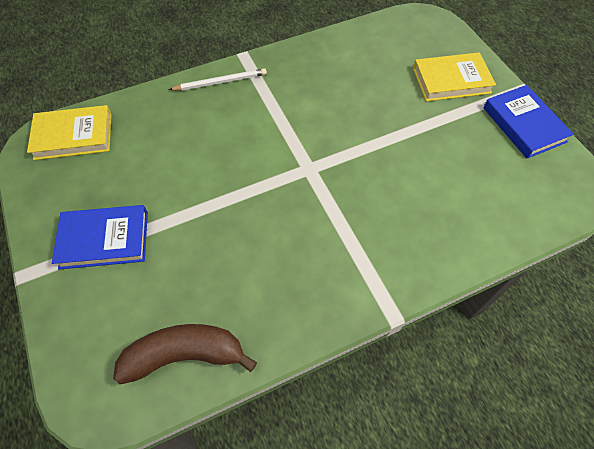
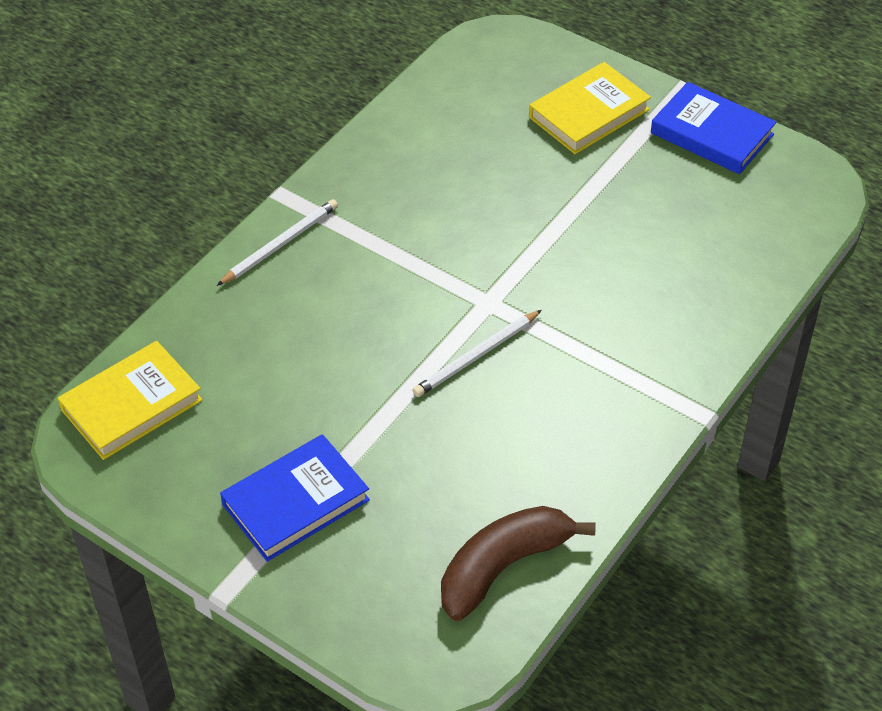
camera: 30 degrees left, 10 degrees down
none -> white pencil [413,310,542,397]

